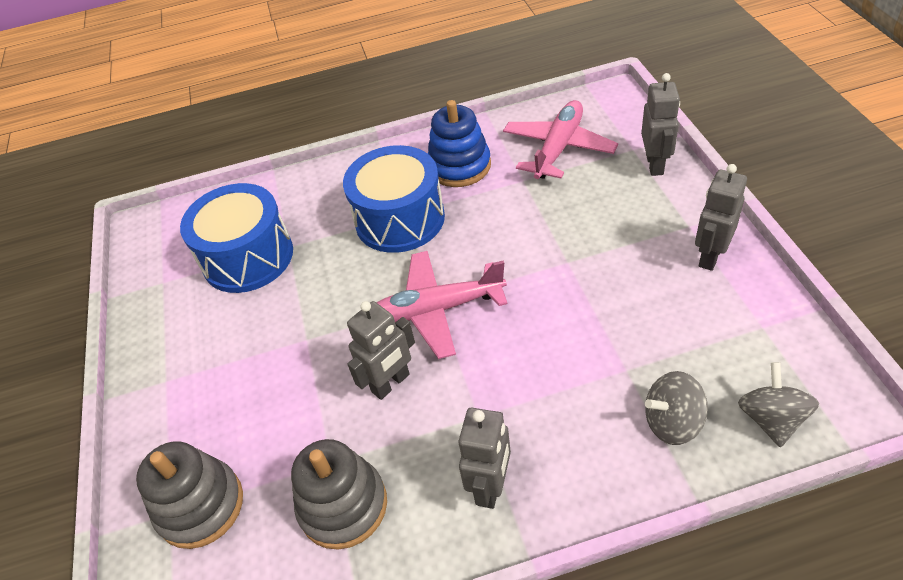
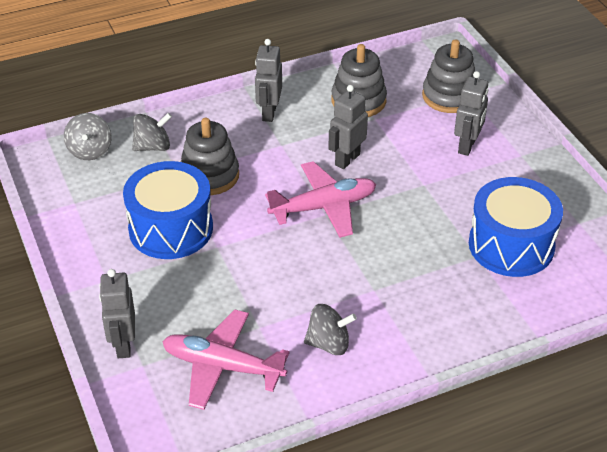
camera: 165 degrees right, 5 degrees down
blue drum [343,145,445,253] -> blue drum moved to [123,161,213,259]
blue stacking toy [428,100,491,187] -> grey spinning top [304,304,357,355]
pink plane [503,100,618,179] -> pink plane turned 90 degrees clockwise [162,309,290,410]
grey robot [695,164,747,271] -> grey robot moved to [454,71,488,156]
none -> grey stacking toy [181,118,239,195]

